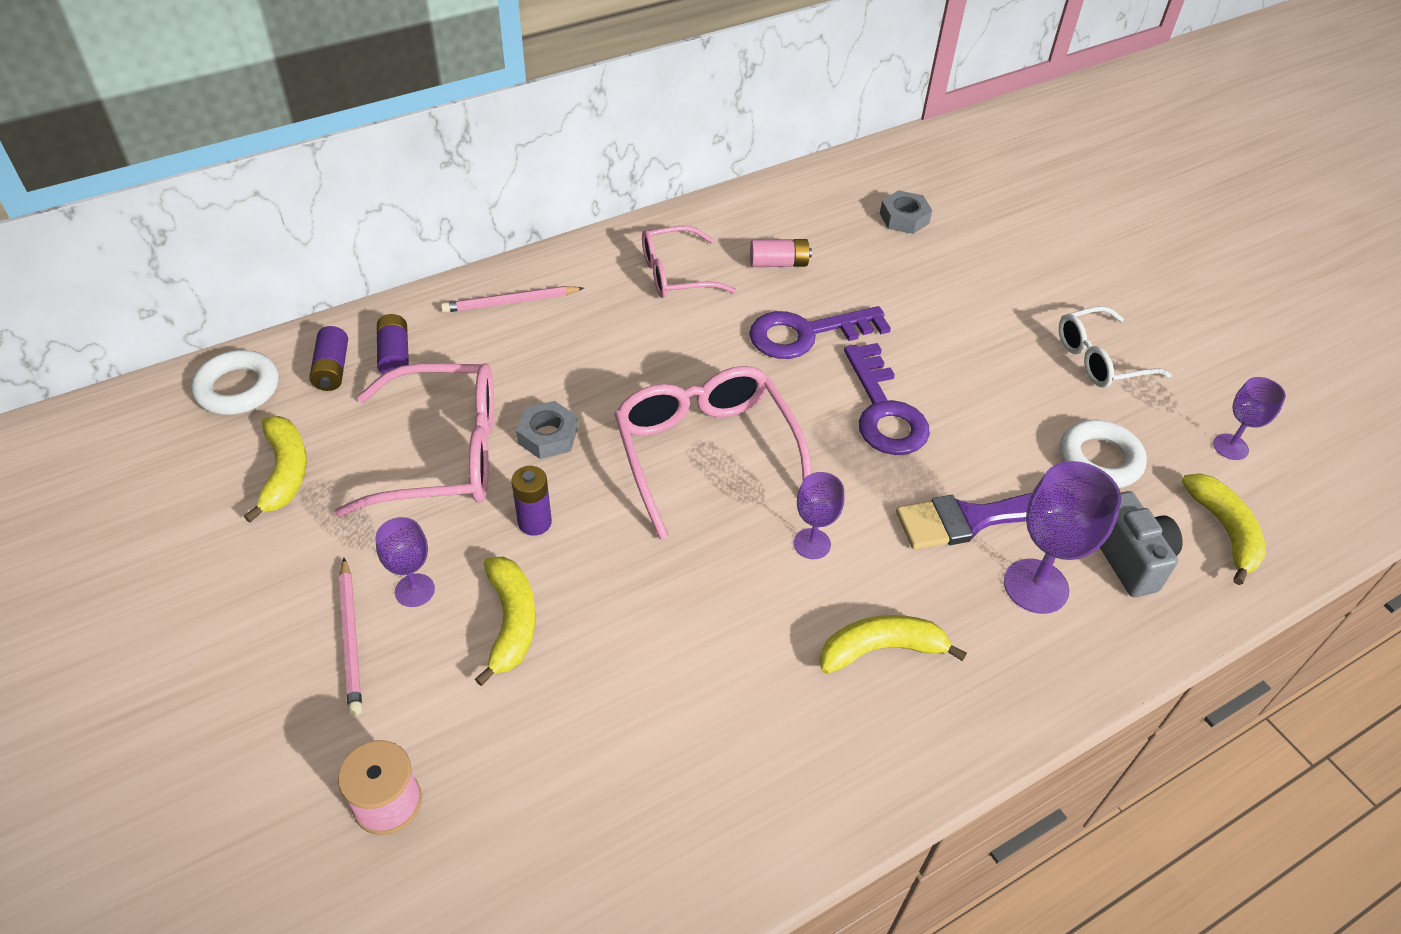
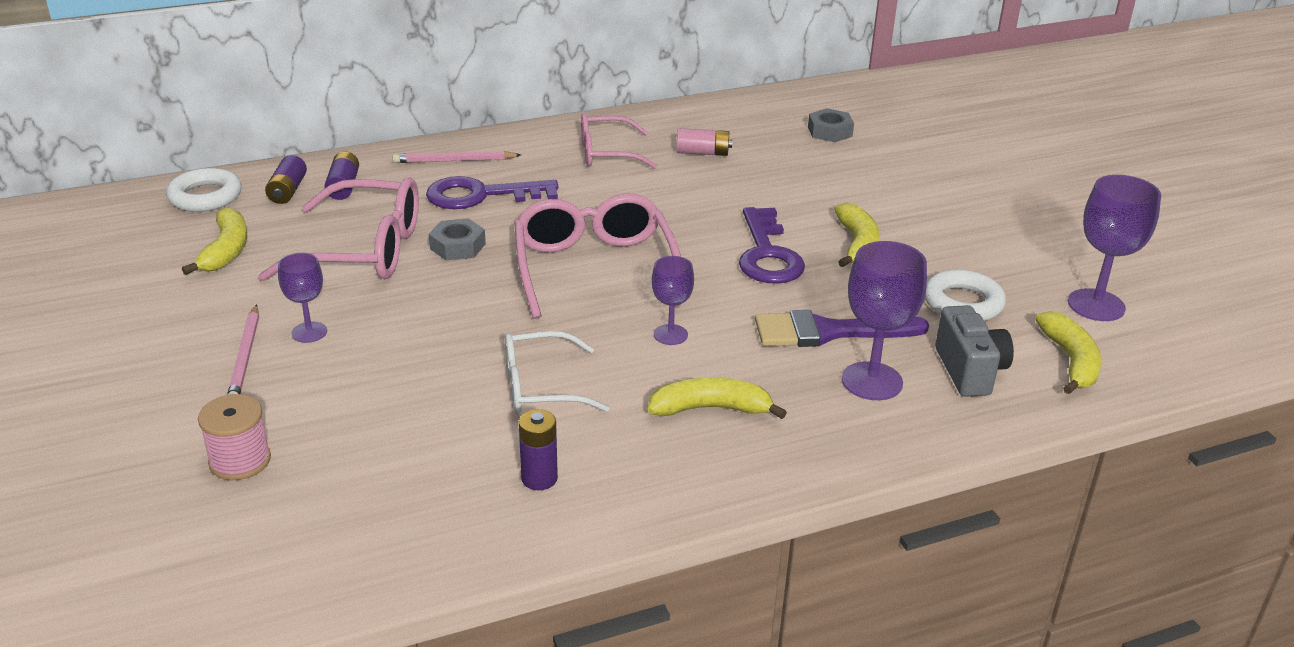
camera: 10 degrees right, 15 degrees down
yellow banana [475,557,536,686] -> yellow banana moved to [834,202,879,267]
purple battery [511,466,552,536] -> purple battery moved to [519,409,558,491]
purple key [749,306,891,359] -> purple key moved to [426,176,559,209]
white glasses [1059,306,1172,388] -> white glasses moved to [505,331,609,413]
purple goblet [1213,377,1286,460] -> purple goblet [1068,175,1161,321], size x1.69

